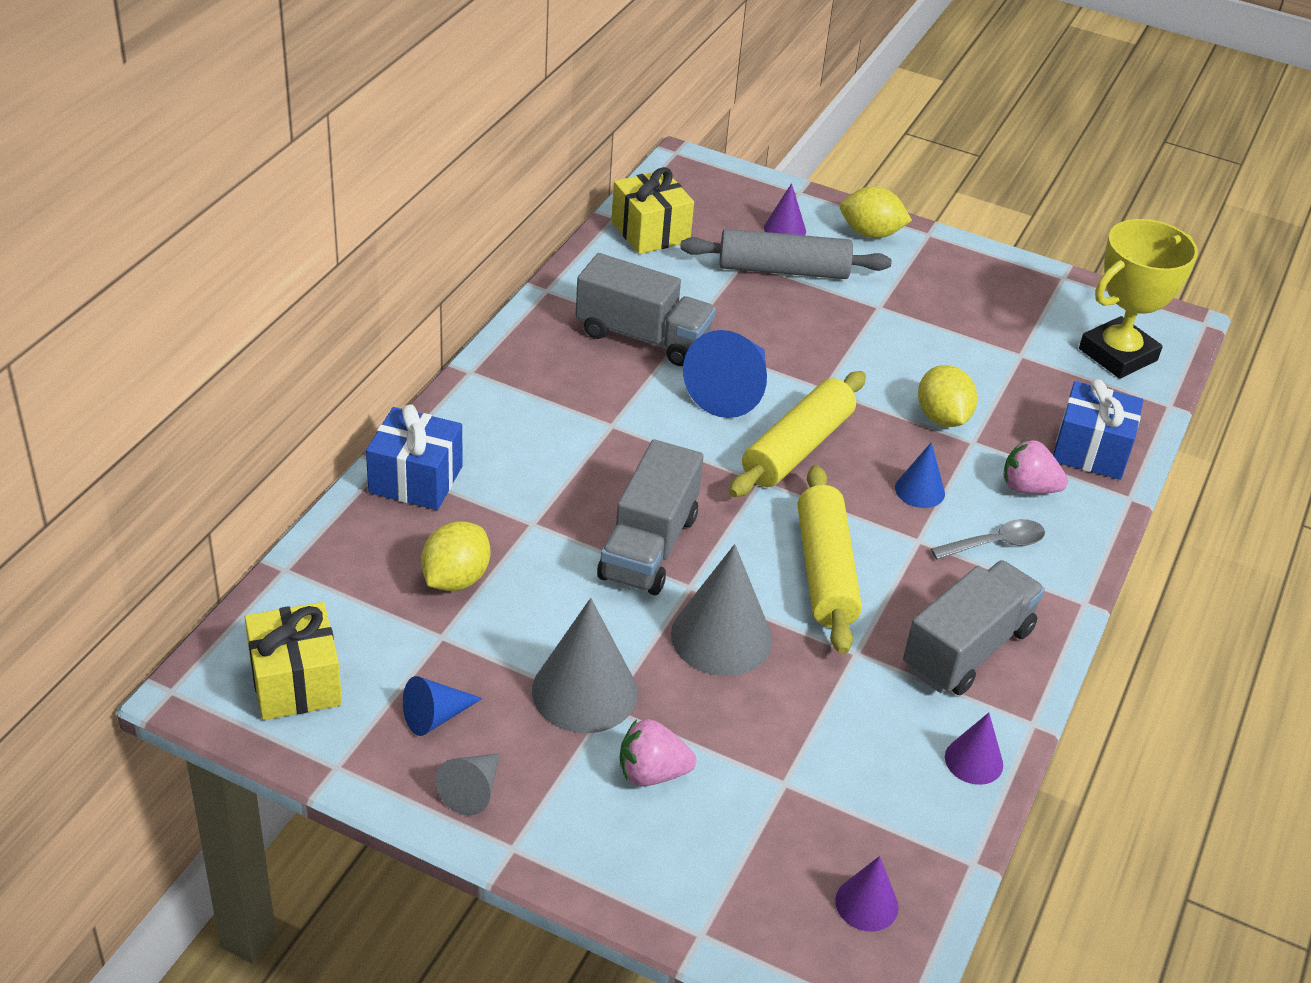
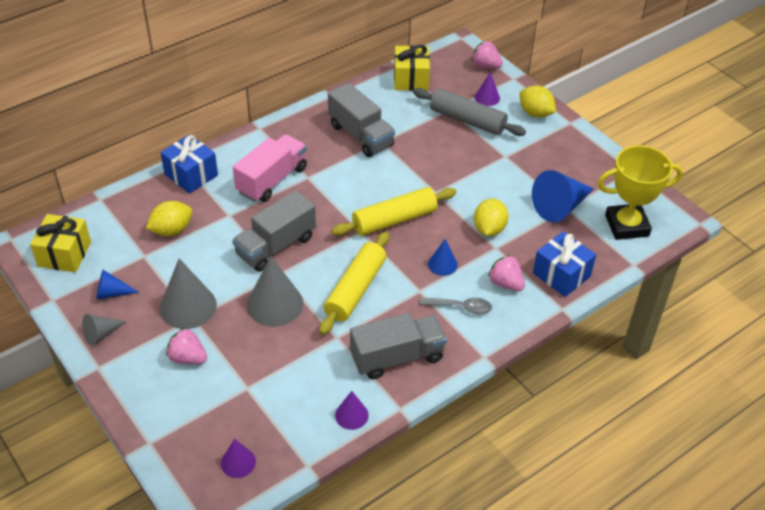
camera: 30 degrees right, 5 degrees up
blue cone [683,330,767,418] -> blue cone moved to [532,170,594,222]
none -> pink truck [233,134,307,202]
none -> pink strawberry [472,41,503,68]

